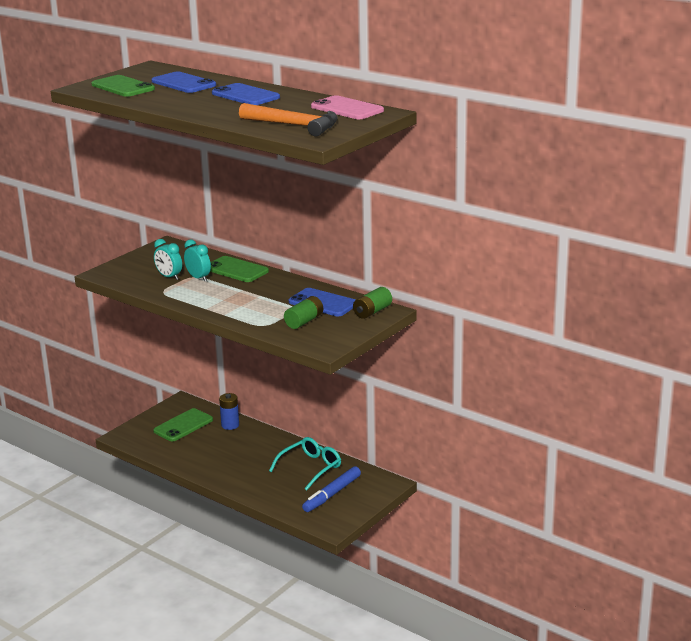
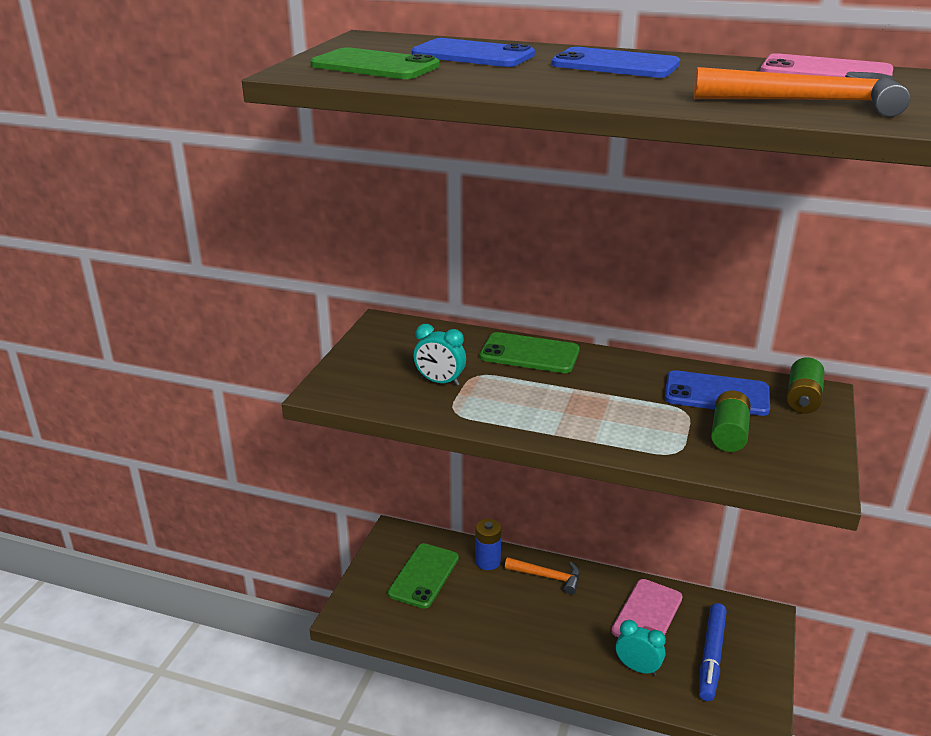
camera: 20 degrees left, 5 degrees up
turquoise clock [184,239,211,281] -> turquoise clock moved to [616,620,666,676]
turquoise glasses [269,437,341,490] -> pink phone [612,579,683,638]
none -> orange hammer [505,557,580,595]

